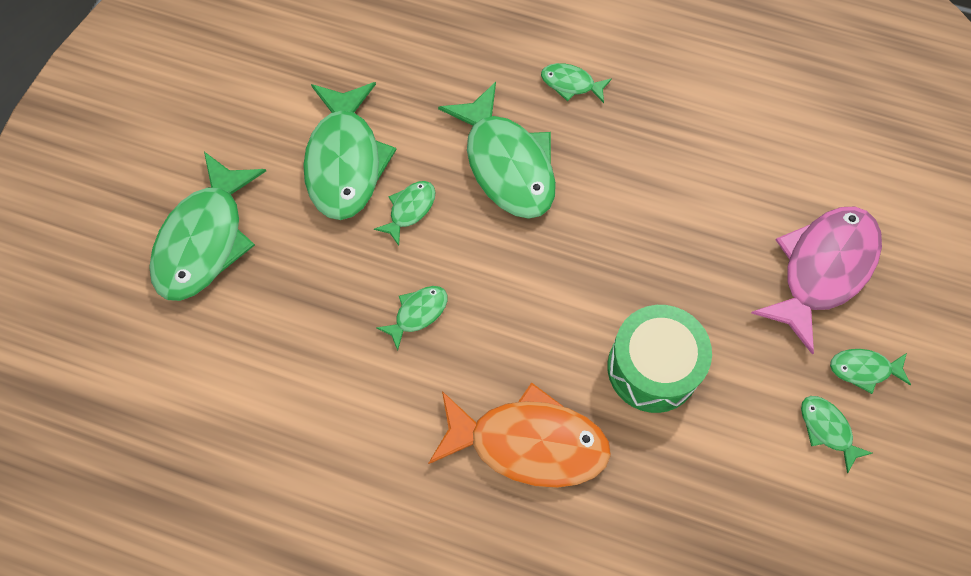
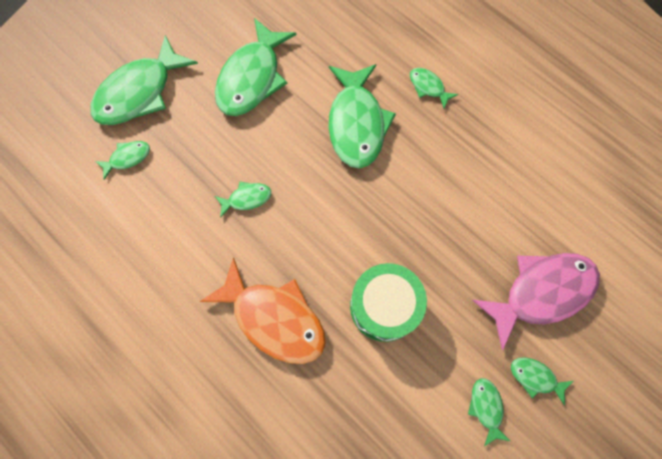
camera: 25 degrees right, 5 degrees up
green fish [374,181,435,246] -> green fish moved to [95,141,150,180]

